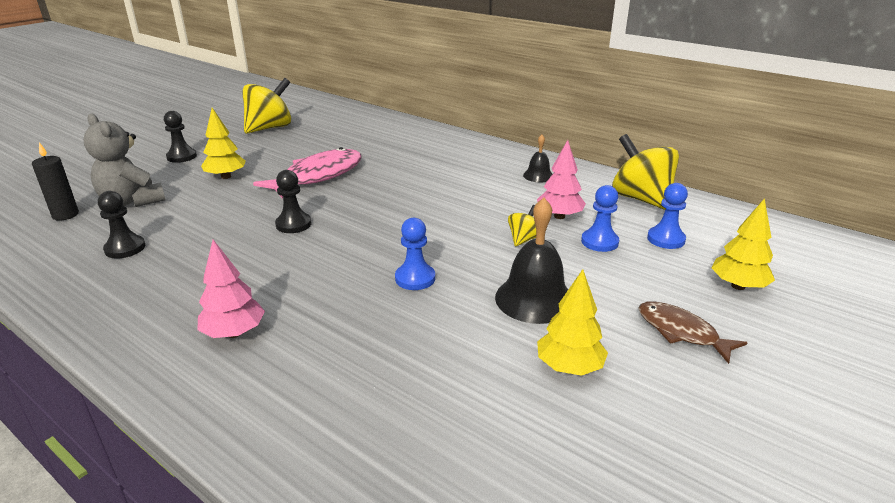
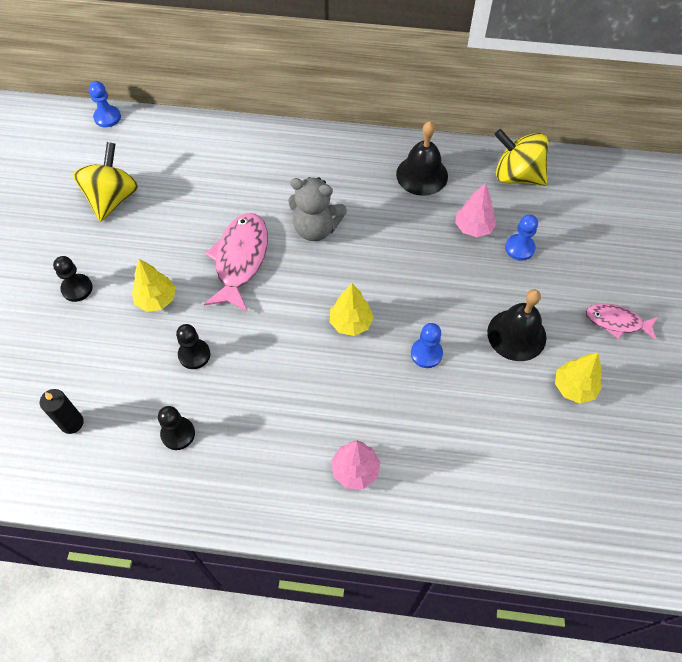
camera: 30 degrees left, 30 degrees up
grey teddy bear [83,114,165,207] -> grey teddy bear moved to [288,177,347,241]
black pawn [275,170,311,233] -> black pawn moved to [176,324,210,369]
yellow spinning top [508,205,536,246] -> none
black bell [523,135,552,182] -> black bell [396,121,448,196], size x1.83
brown fish [638,301,748,364] -> pink fish [585,304,658,340]
blue pawn [647,183,688,249] -> blue pawn moved to [89,81,121,128]
yellow tree [711,198,775,290] -> yellow tree moved to [330,284,374,336]

